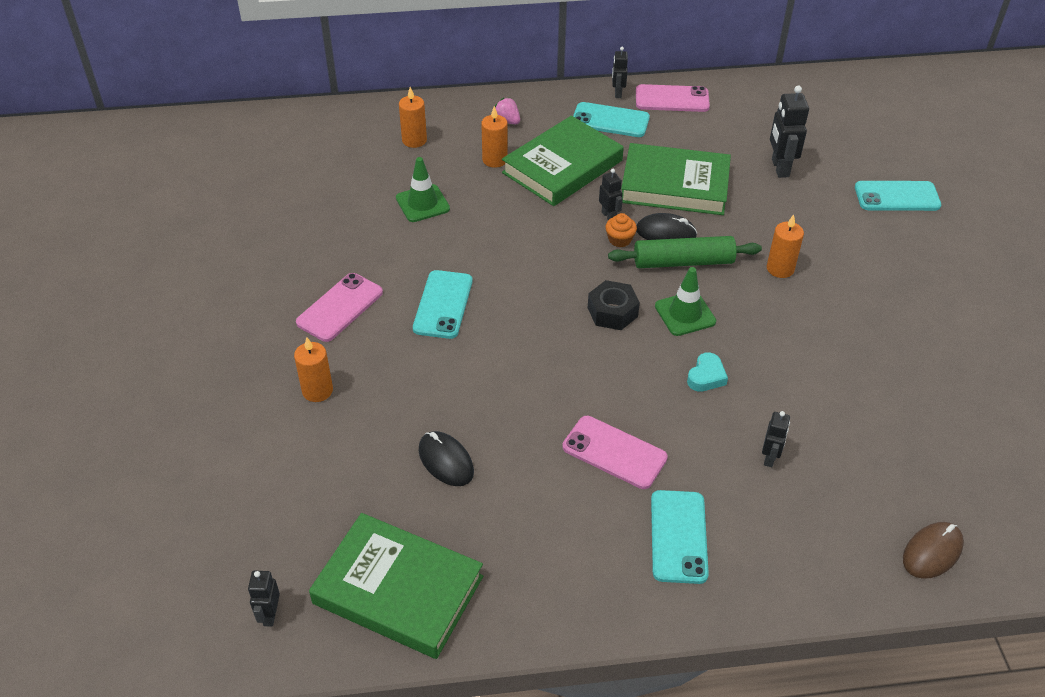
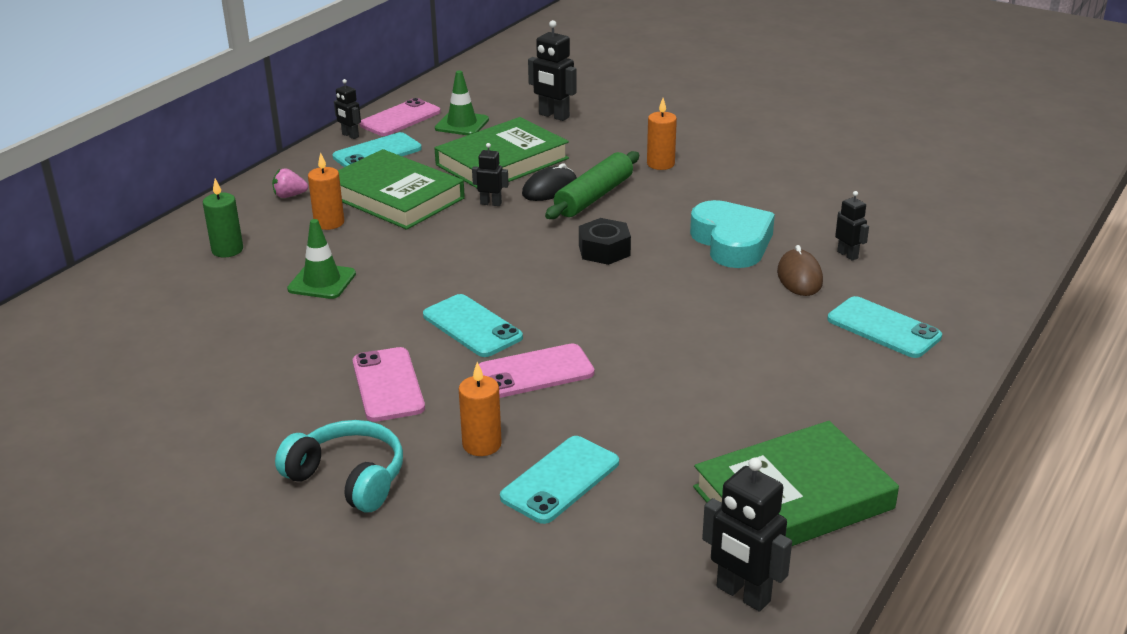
camera: 50 degrees left, 15 degrees down
black robot [248,571,280,627] -> black robot [702,457,792,611], size x1.69
orange candle [399,87,427,148] -> green candle [203,179,243,257]
black mouse [419,431,474,486] -> none
green book [502,116,624,206] -> green book turned 45 degrees counterclockwise [338,149,465,230]
pink phone [562,416,668,489] -> pink phone moved to [479,343,595,398]
orange cupcake [605,213,637,247] -> none
green traffic cone [655,267,716,336] -> green traffic cone moved to [435,71,489,135]
turquoise heart [687,352,728,392] -> turquoise heart [690,200,775,268], size x2.09
turquoise phone [855,181,941,211] -> turquoise phone moved to [500,436,619,524]
brown mouse [903,522,964,579] -> brown mouse moved to [777,245,823,296]
none -> turquoise headphones [275,420,403,512]

